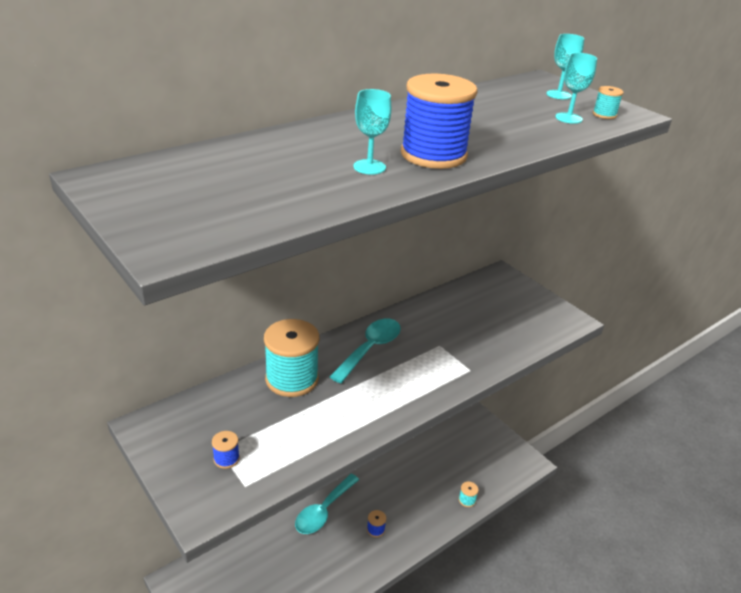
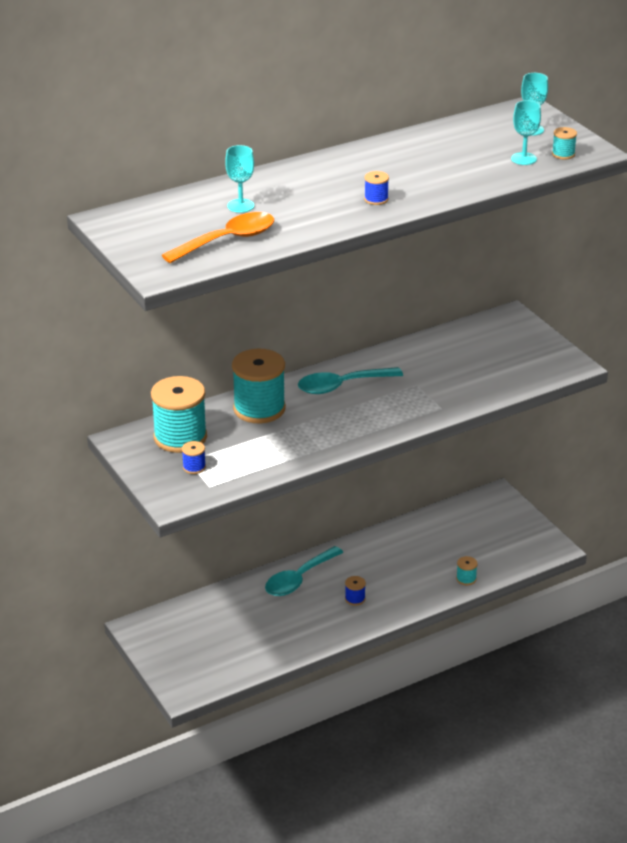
camera: 10 degrees right, 0 degrees up
turquoise spoon [329,319,401,383] -> turquoise spoon turned 150 degrees counterclockwise [298,367,403,394]
turquoise goblet [353,89,391,175] -> turquoise goblet moved to [225,145,254,213]
blue spool [401,74,478,169] -> blue spool [364,171,389,205], size x0.42
none -> turquoise spool [151,376,207,453]
none -> orange spoon [162,212,274,263]

